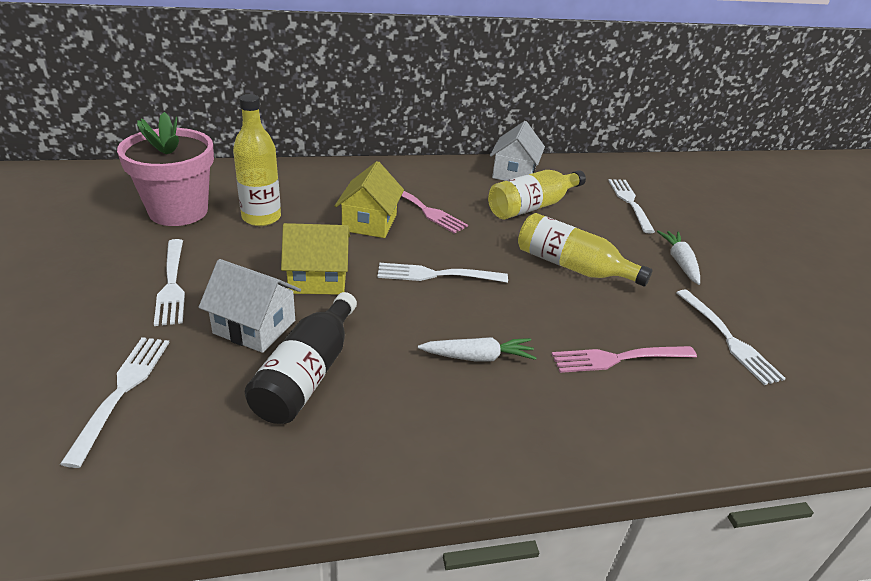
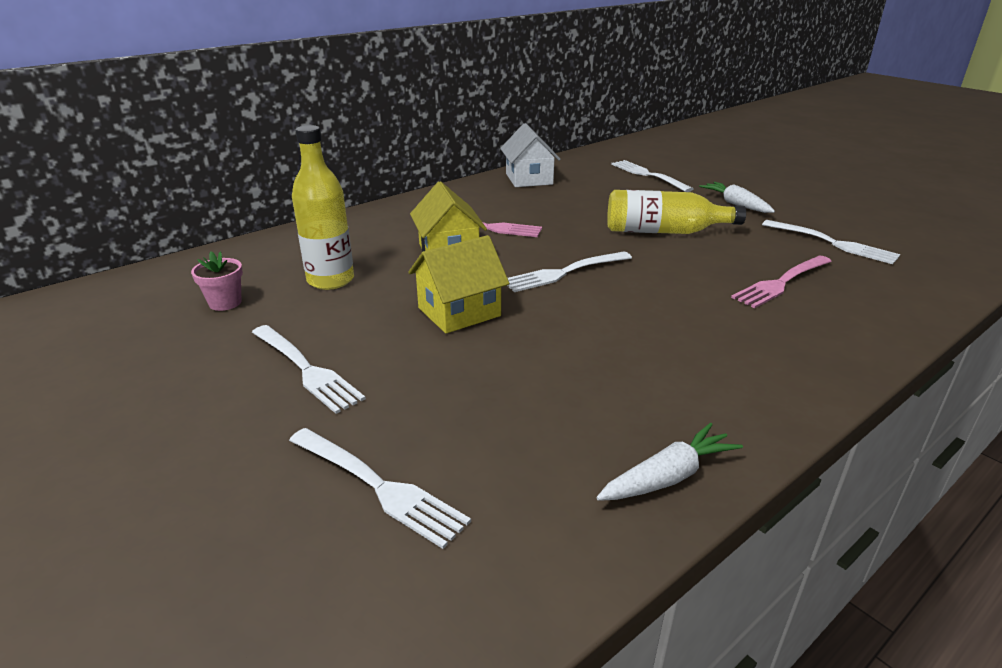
camera: 25 degrees left, 5 degrees down
white fork [60,337,170,468] -> white fork turned 150 degrees clockwise [289,428,471,549]
pink flower pot [117,112,214,226] -> pink flower pot [191,251,243,311], size x0.43
white house [198,259,301,353] -> none
black bottle [245,292,357,424] -> none
white carrot [418,337,537,361] -> white carrot moved to [596,423,743,501]
yellow bottle [488,170,586,219] -> none

